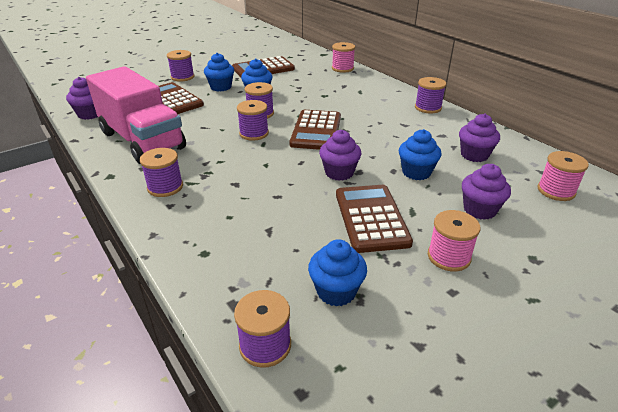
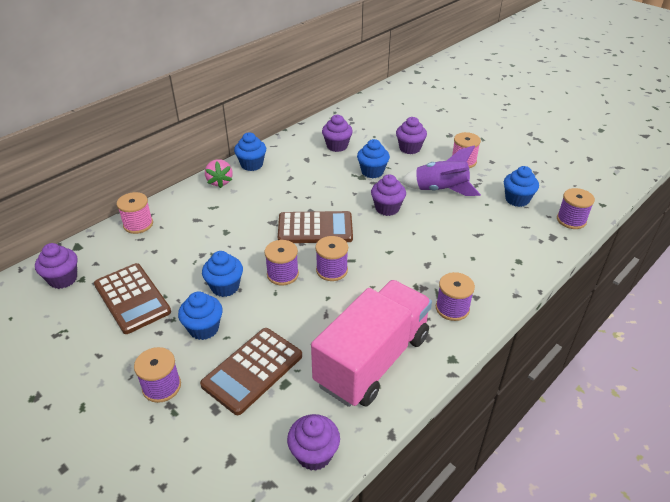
camera: 100 degrees left, 5 degrees up
brown calculator [336,185,413,253] -> purple rocket [400,145,481,196]
purple spool [415,77,446,114] -> blue cupcake [234,132,266,171]
pink spool [538,151,589,201] -> none
none -> purple cupcake [35,243,78,289]
none -> pink strawberry [205,159,233,188]

